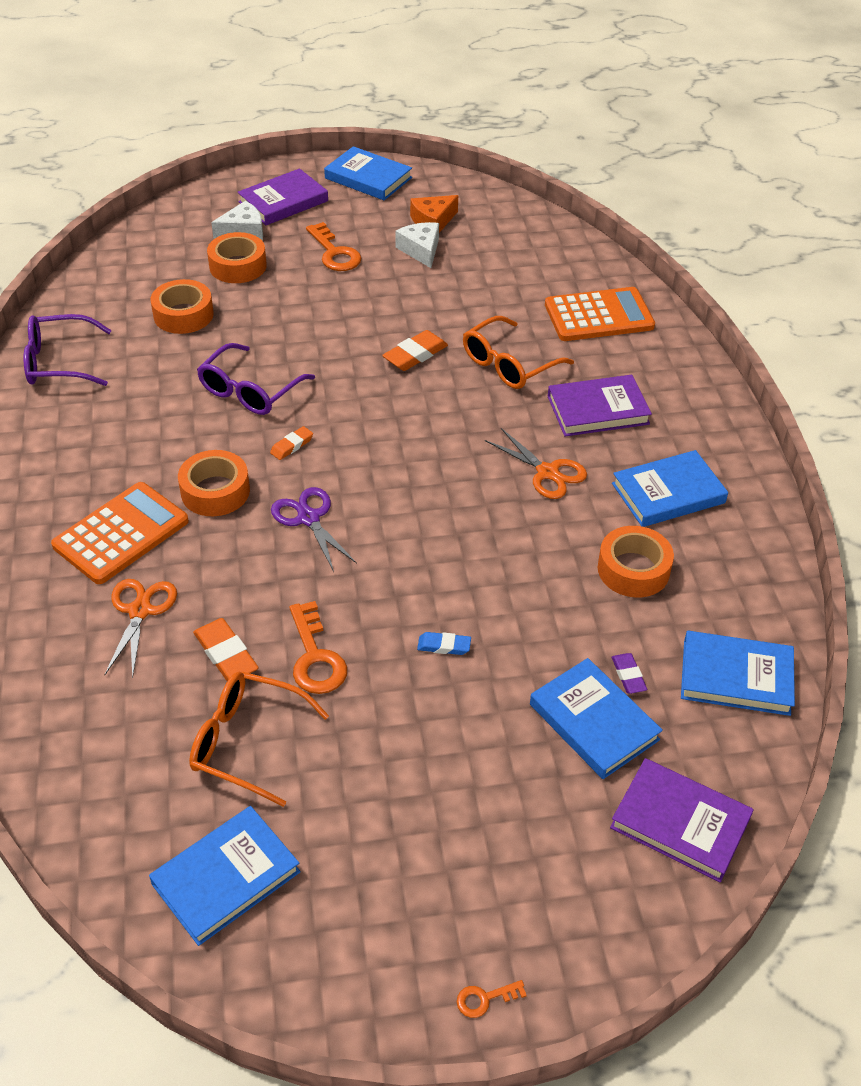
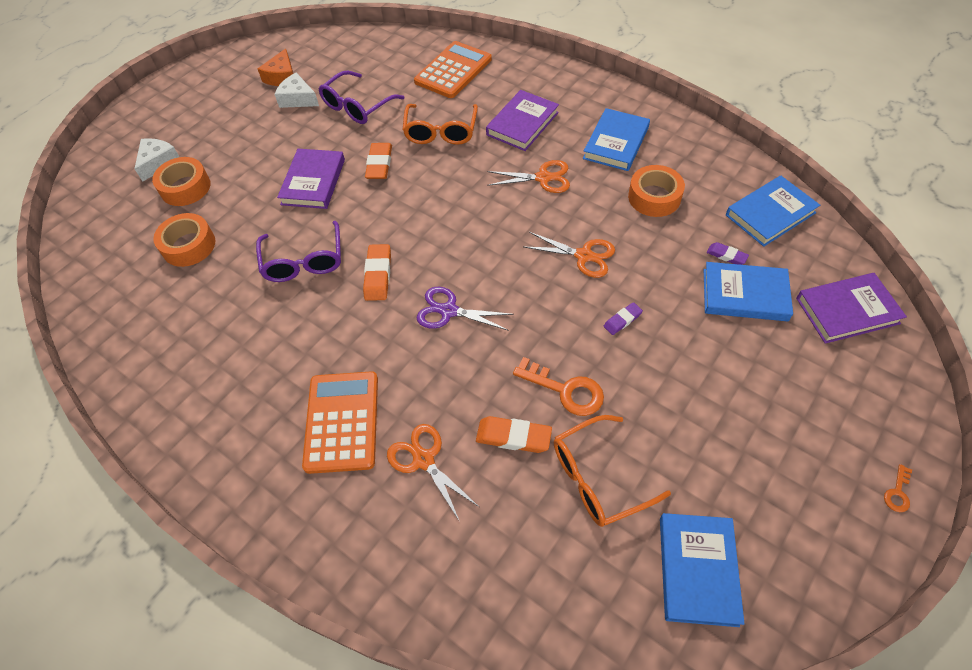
camera: 40 degrees left, 10 degrees up
purple glasses [24,314,112,386] -> purple glasses moved to [319,70,405,124]
orange tape [178,450,250,516] -> none
purple book [237,168,328,225] -> purple book moved to [277,149,345,209]
orange eraser [270,426,313,460] -> orange eraser [363,244,391,301], size x1.65
orange key [306,222,361,271] -> none
blue book [324,146,412,200] -> none
blue eraser [417,632,471,655] -> purple eraser [604,302,643,335]
none -> orange scissors [524,232,615,278]

